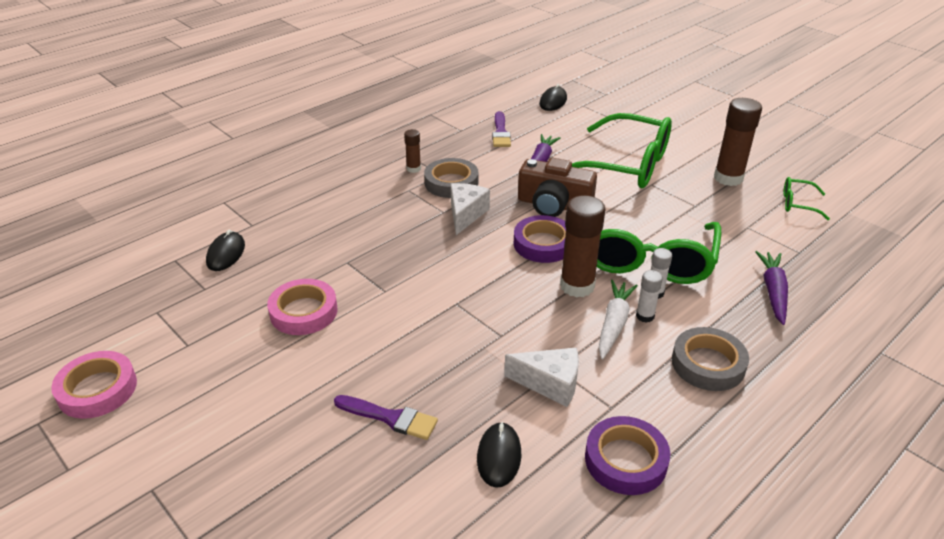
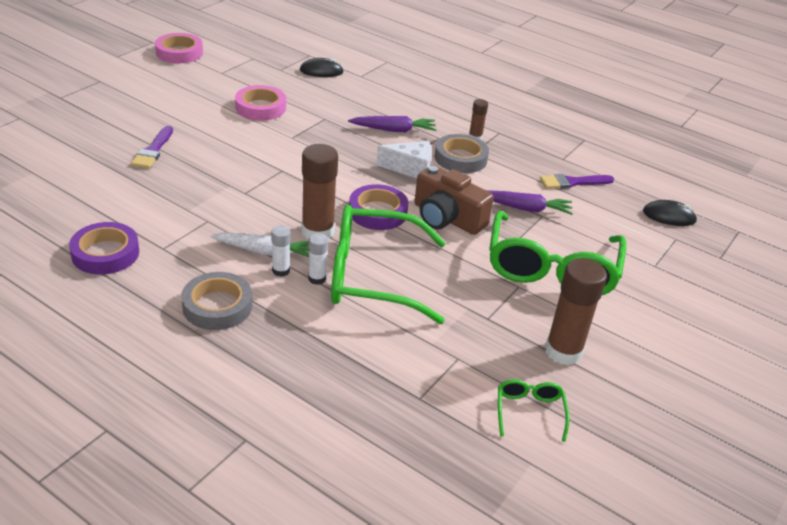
camera: 75 degrees right, 0 degrees up
black mouse [477,422,521,488] -> none
white cheese [504,347,579,407] -> none
brown camera [518,158,597,217] -> brown camera turned 60 degrees counterclockwise [414,165,494,235]
purple carrot [755,251,788,325] -> purple carrot moved to [348,116,437,132]

